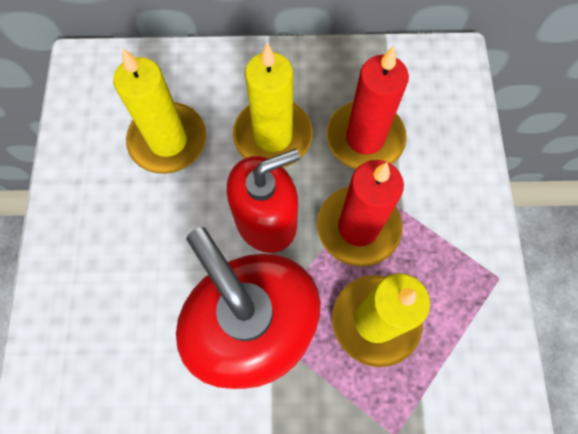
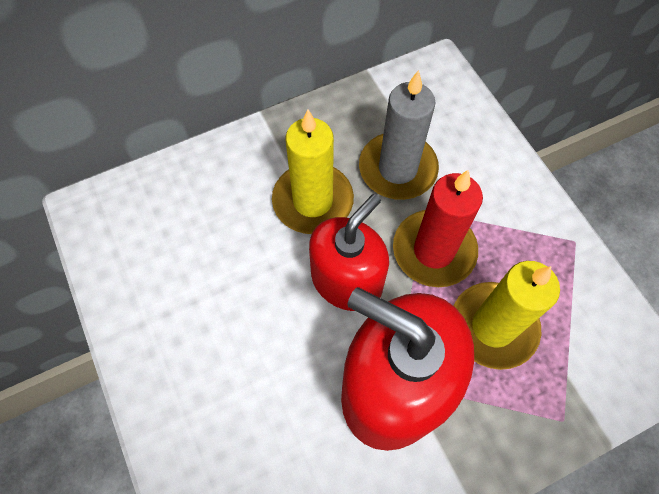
camera: 25 degrees left, 5 degrees down
yellow candle [113,48,207,174] -> none
red candle [327,45,409,169] -> grey candle [359,70,439,200]

